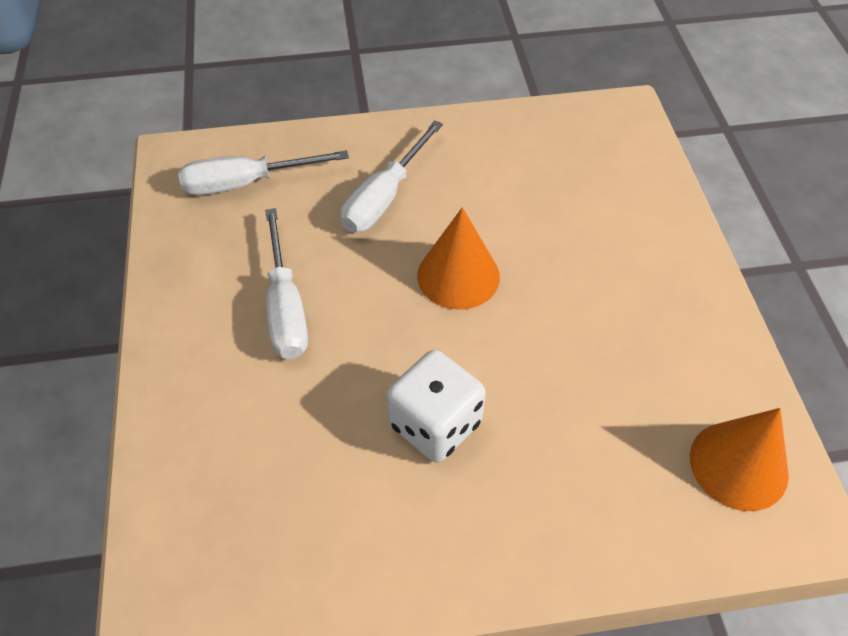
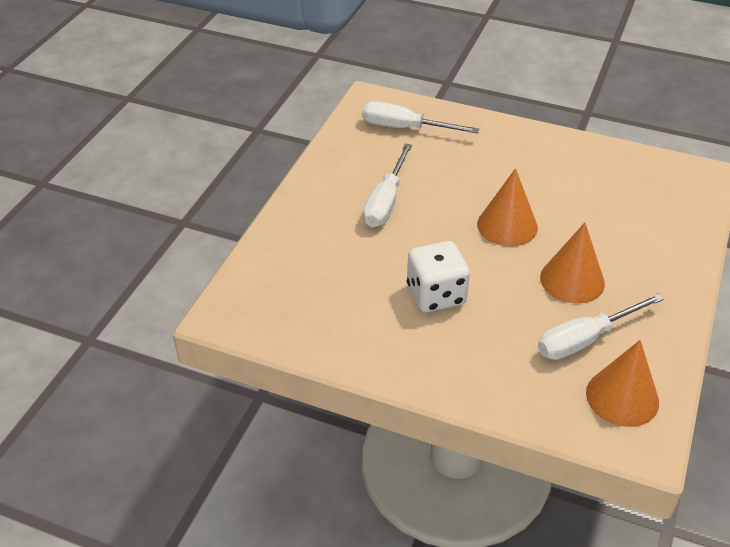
camera: 30 degrees right, 10 degrees down
white screwdriver [341,120,443,232] -> white screwdriver moved to [538,293,664,360]
none -> orange cone [540,223,605,304]

